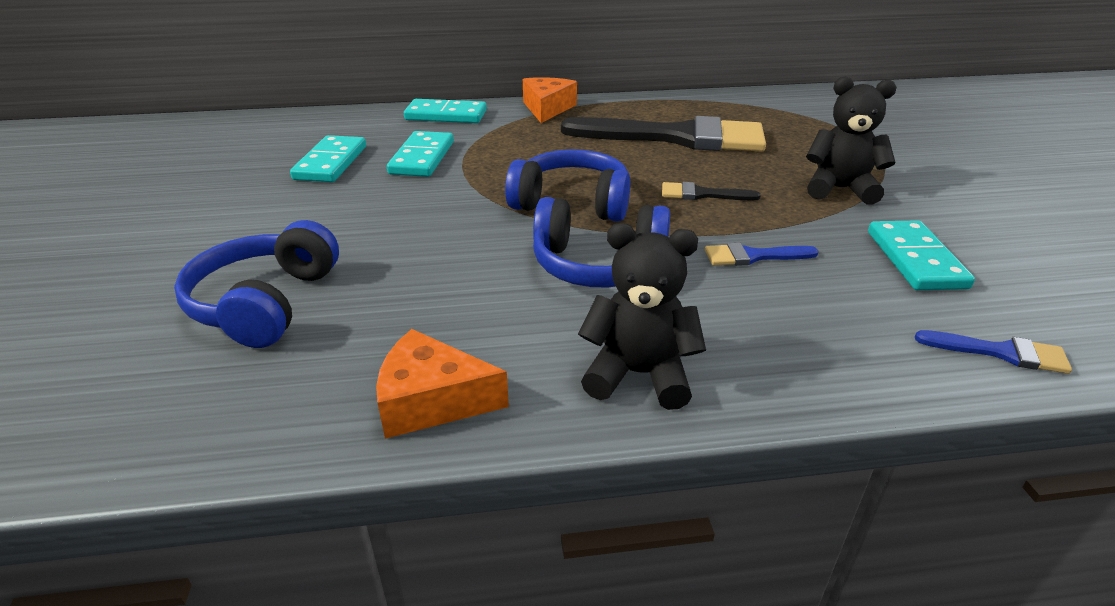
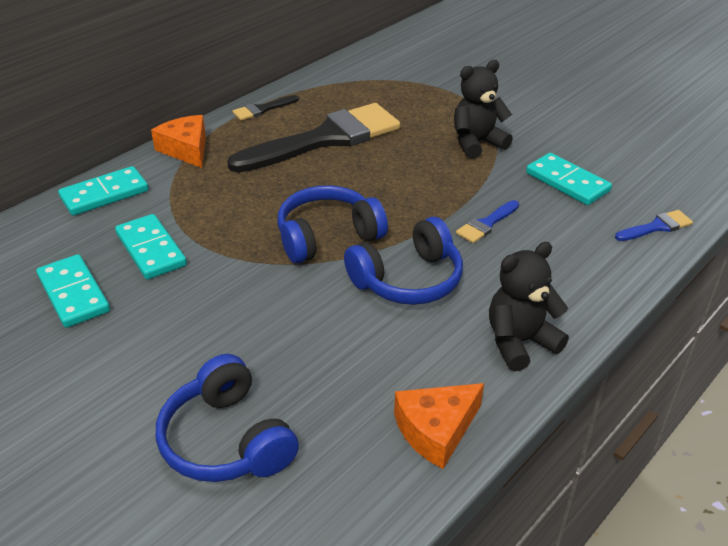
camera: 40 degrees left, 5 degrees up
black brush [662,182,761,200] -> black brush moved to [233,95,299,121]

